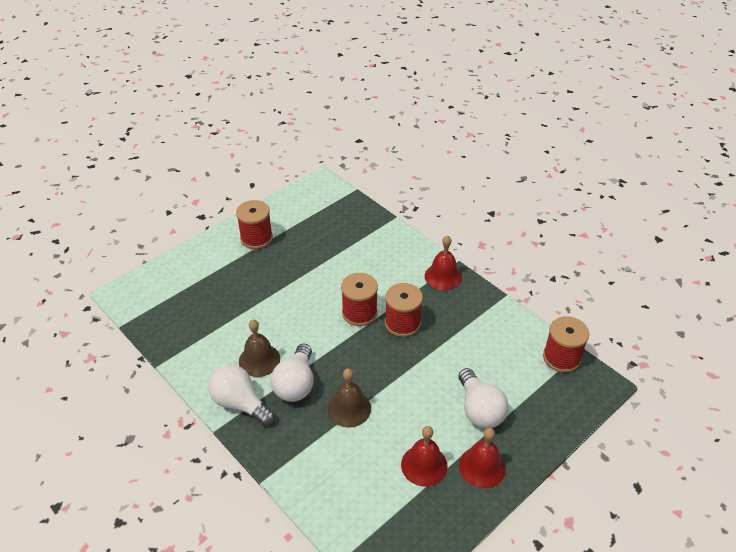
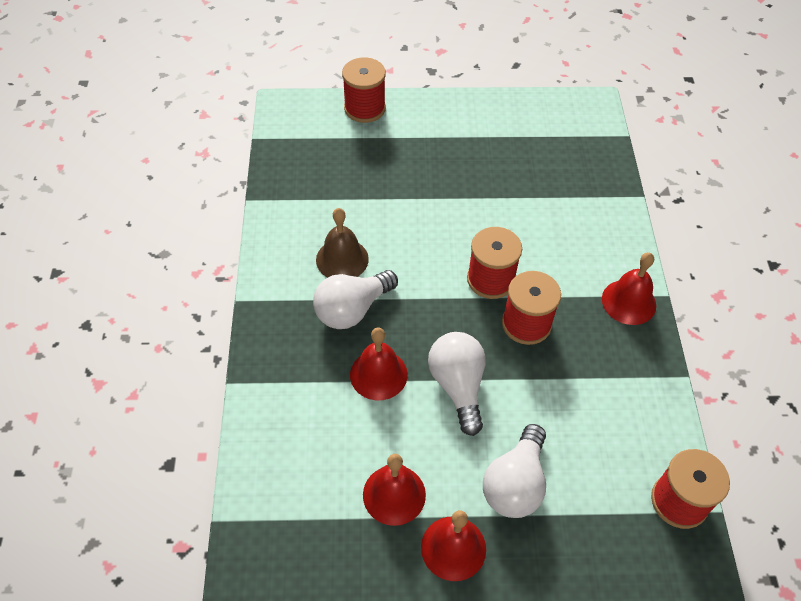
camera: 40 degrees right, 10 degrees up
white light bulb [208,365,275,426] -> white light bulb moved to [428,332,486,436]
red spool [236,200,273,249] -> red spool moved to [342,57,386,123]
brown bell [327,369,371,428] -> red bell [350,327,408,400]

